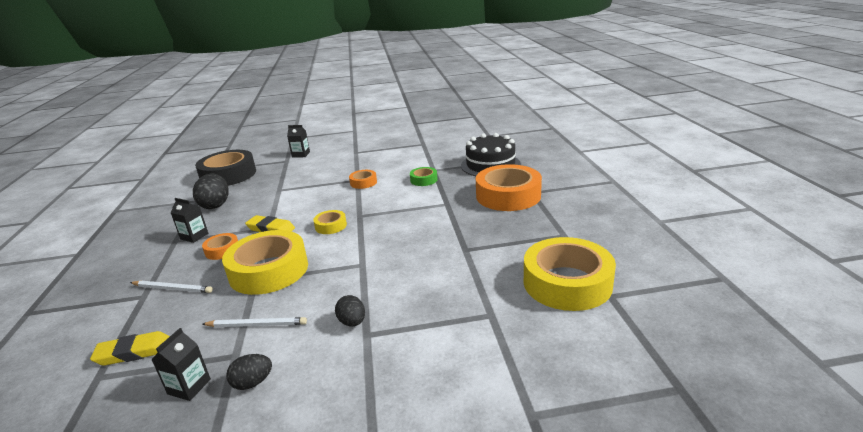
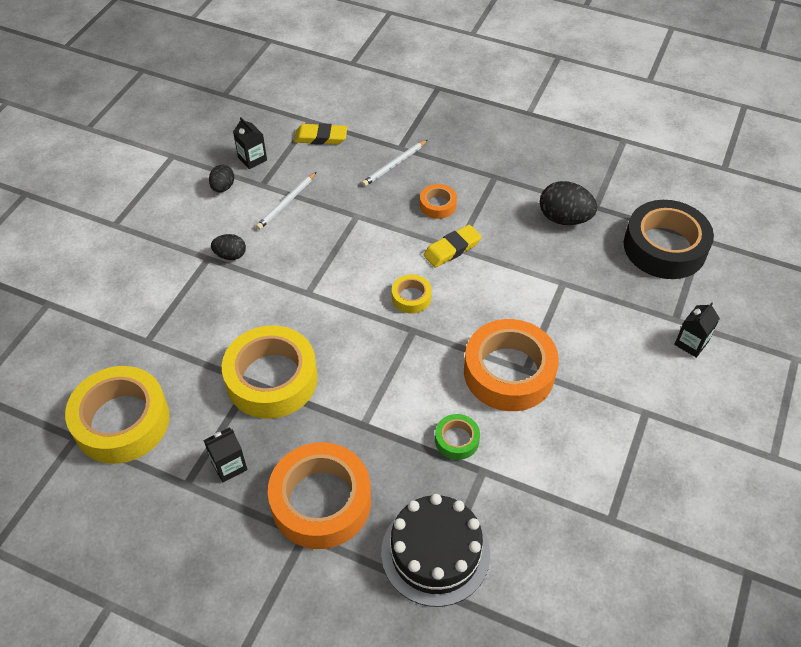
camera: 120 degrees right, 25 degrees up
yellow eraser [90,331,170,366] -> yellow eraser turned 75 degrees clockwise [294,123,347,145]
black carton [170,198,208,243] -> black carton moved to [203,428,247,483]
yellow tape [222,230,308,295] -> yellow tape moved to [222,325,318,419]
orange tape [349,170,377,189] -> orange tape [464,319,559,411], size x2.16

